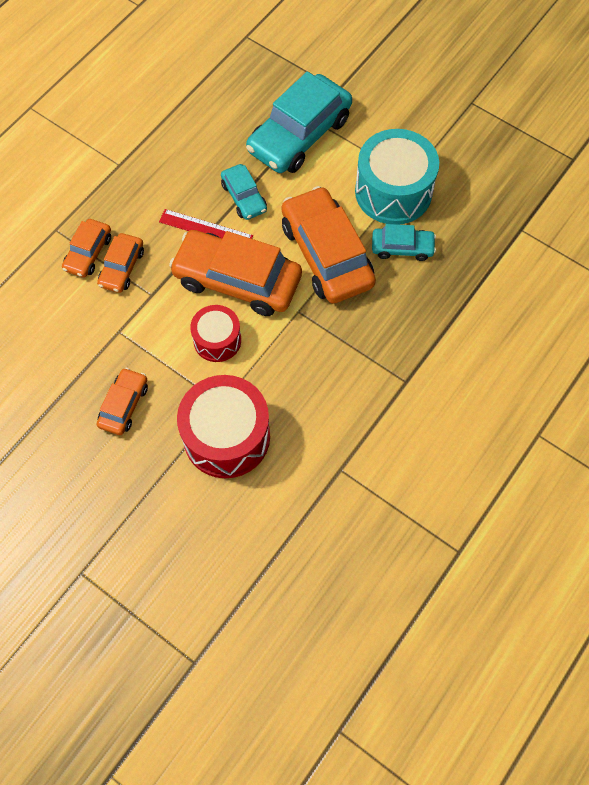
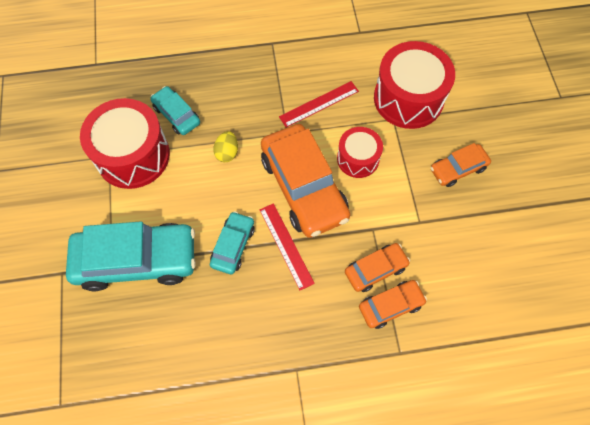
camera: 135 degrees left, 0 degrees up
orange car [282,186,376,304] -> yellow egg [213,131,238,162]
turquoise drum [355,129,439,224] -> red drum [80,98,170,189]
none -> red ruler [279,81,359,127]

